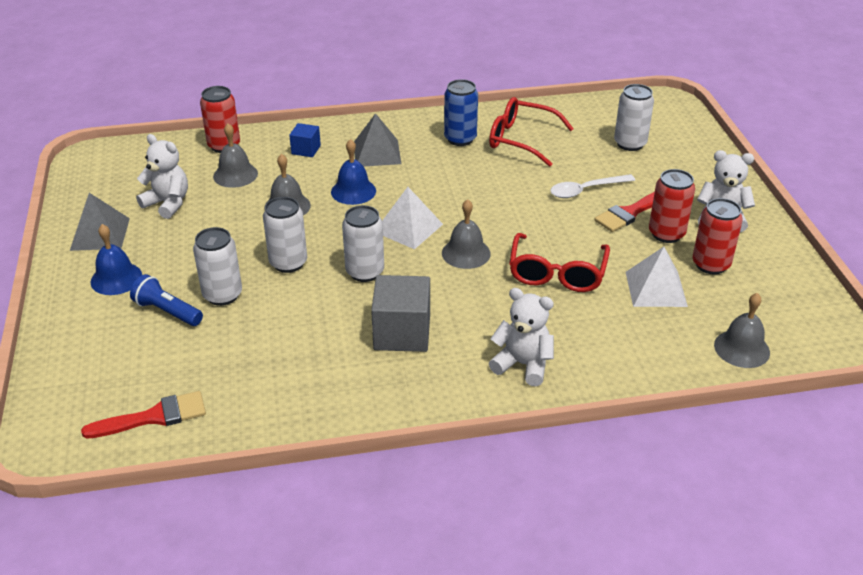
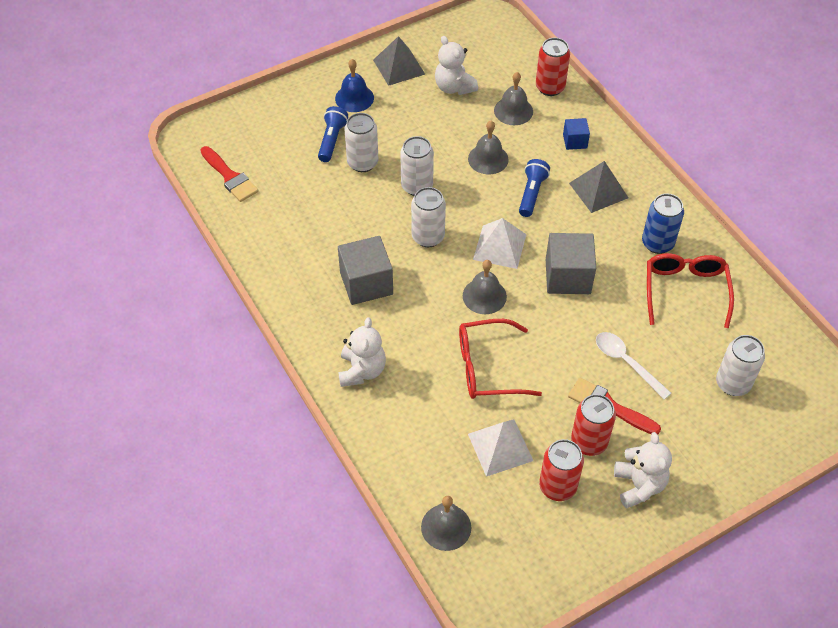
camera: 70 degrees right, 15 degrees up
white teddy bear [136,134,188,219] -> white teddy bear turned 135 degrees clockwise [435,36,478,95]
blue bell [331,139,376,205] -> blue flashlight [519,159,550,217]
none -> grey cube [546,233,596,294]

